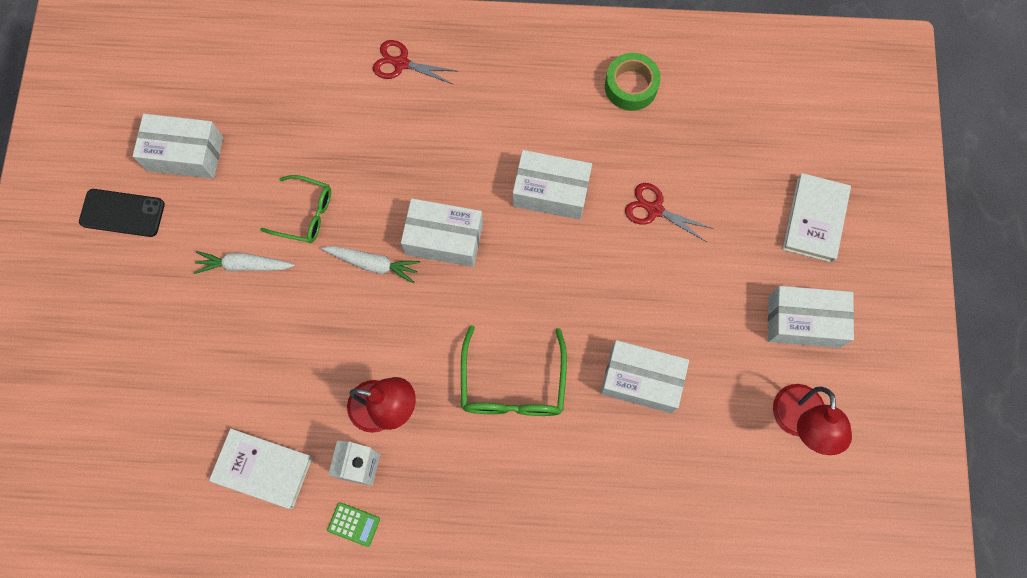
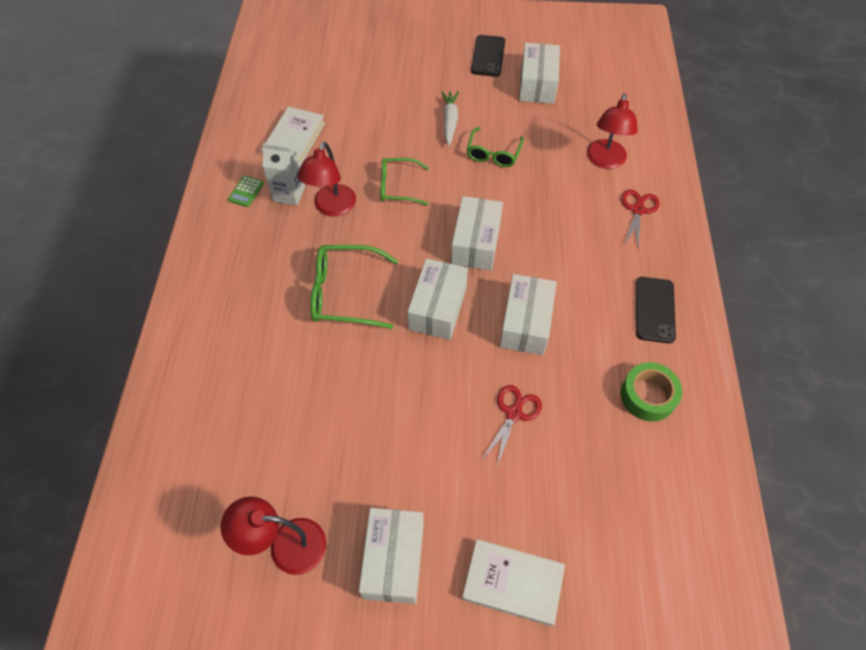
camera: 90 degrees right, 15 degrees down
white carrot [321,246,420,284] -> none
white box [600,340,689,413] -> white box moved to [408,259,468,340]
none -> green glasses [380,158,429,205]
none -> red lamp [587,93,638,169]
none -> black phone [636,277,676,343]

